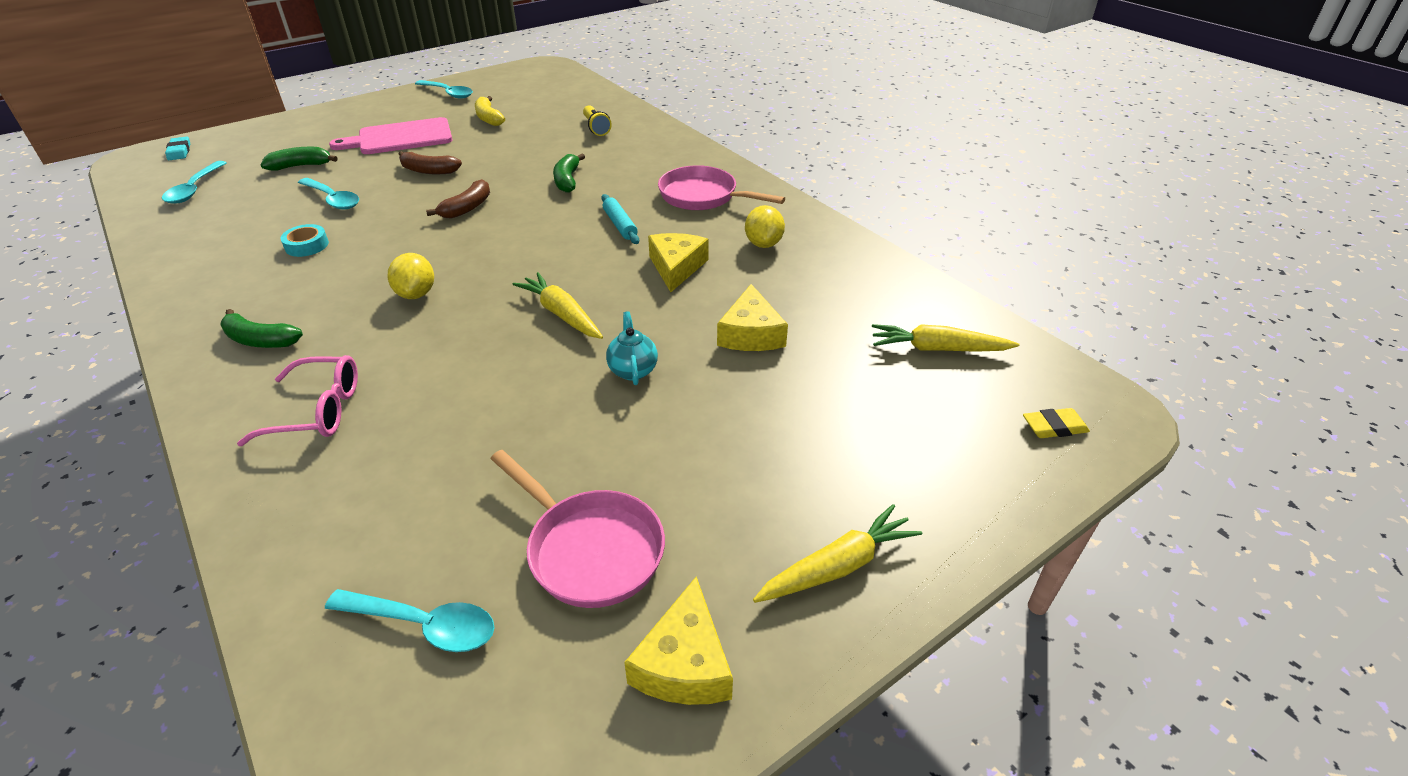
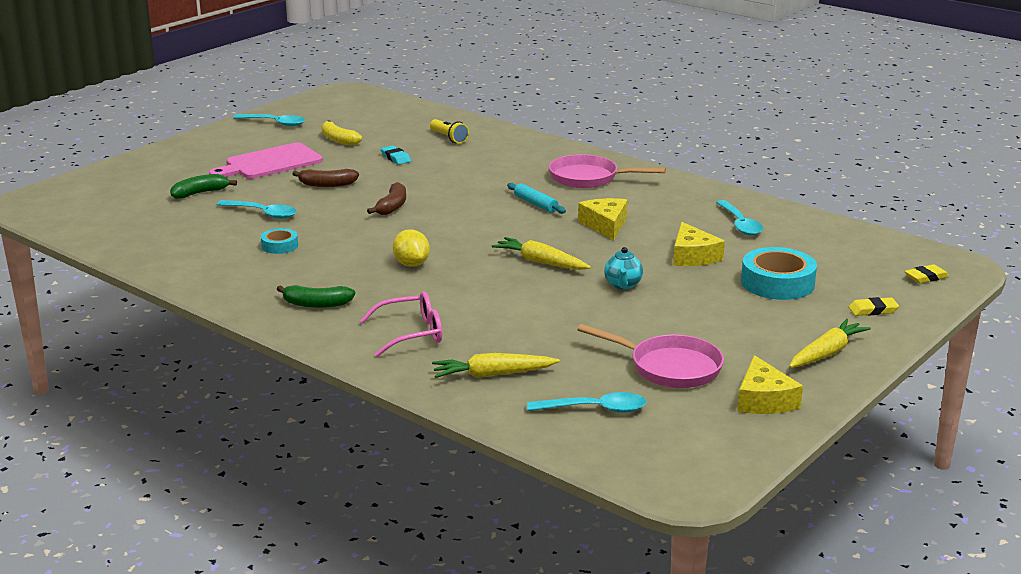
camera: 15 degrees left, 15 degrees down
turquoise spoon [162,161,226,204] -> turquoise spoon moved to [716,200,763,236]
turquoise eraser [165,137,190,160] -> turquoise eraser moved to [381,145,411,165]
green banana [553,154,585,193] -> none
turquoise teapot [606,311,658,385] -> turquoise teapot turned 150 degrees counterclockwise [604,247,643,290]
yellow lemon [745,205,785,248] -> none
yellow carrot [872,324,1019,352] -> yellow carrot moved to [432,353,560,378]
none -> turquoise tape [741,247,817,300]
none -> yellow eraser [849,297,899,316]

